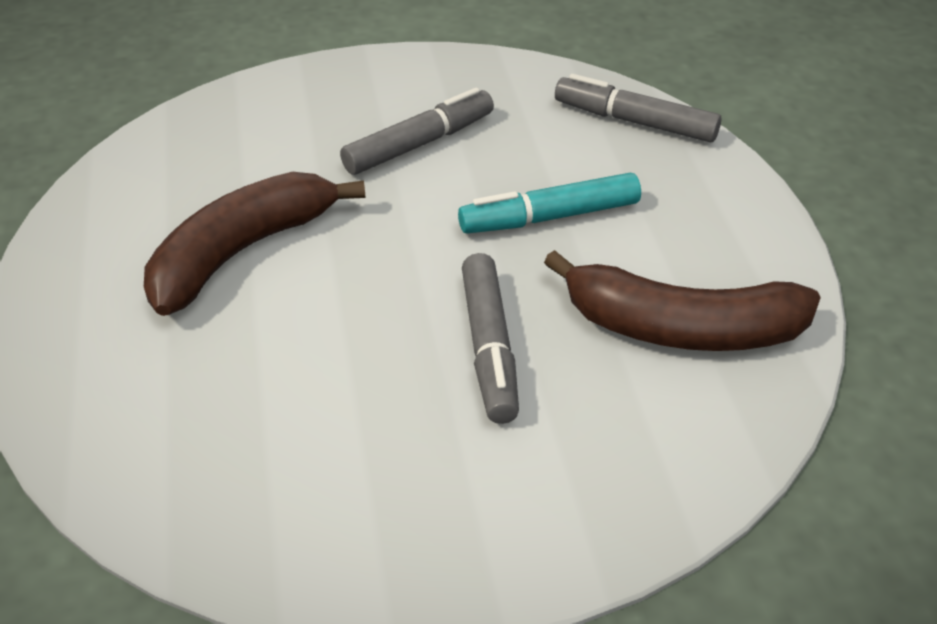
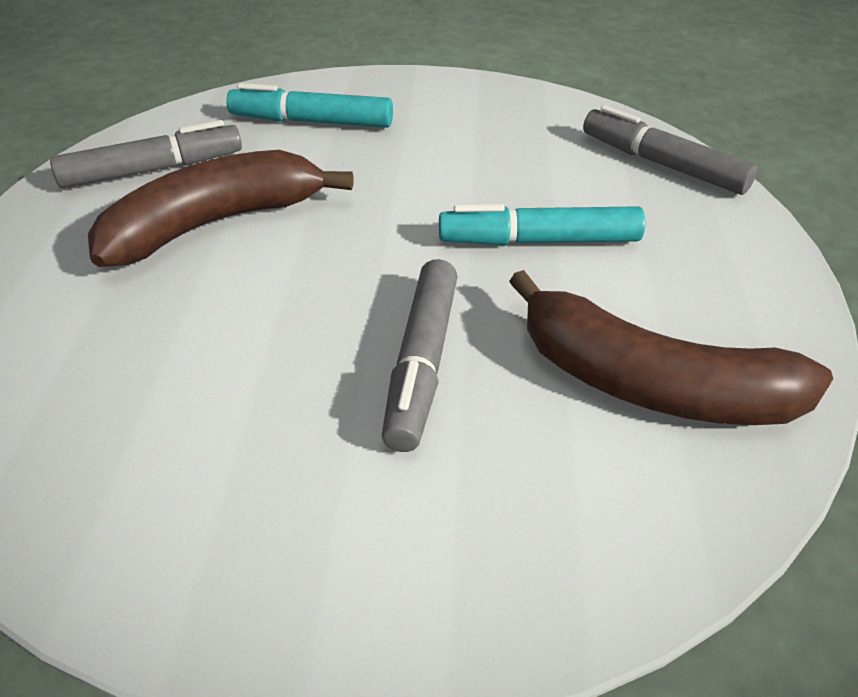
camera: 15 degrees right, 0 degrees up
grey marker [340,87,494,175] -> grey marker moved to [50,120,242,188]
none -> turquoise marker [226,83,393,128]

